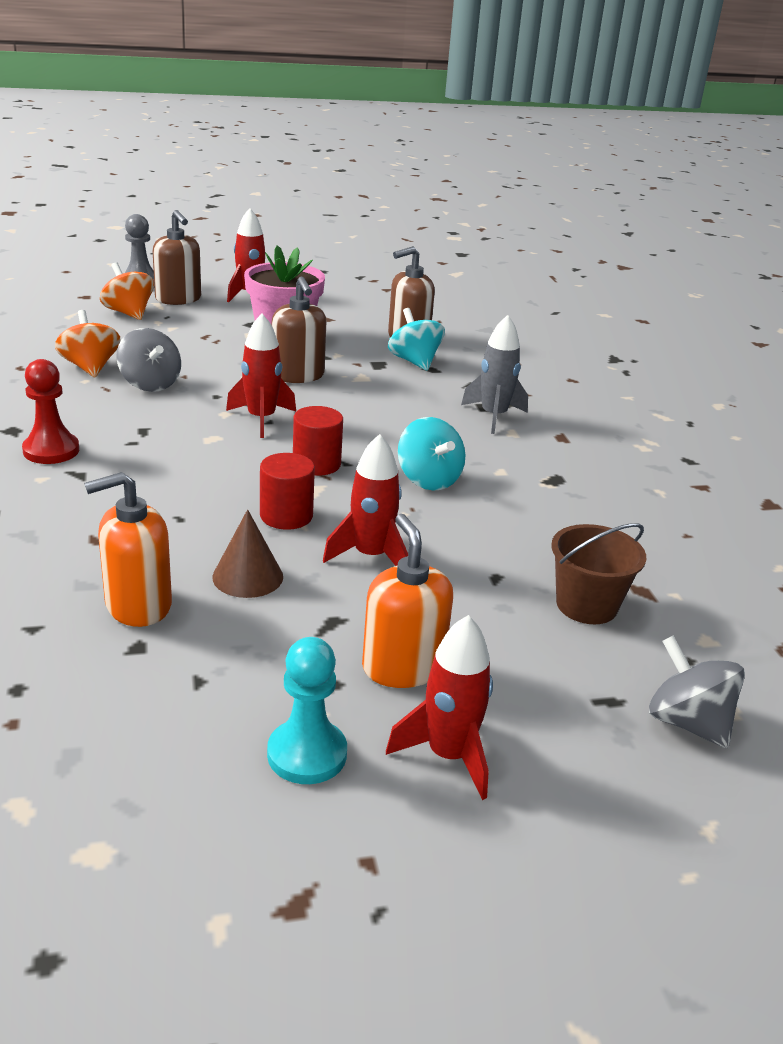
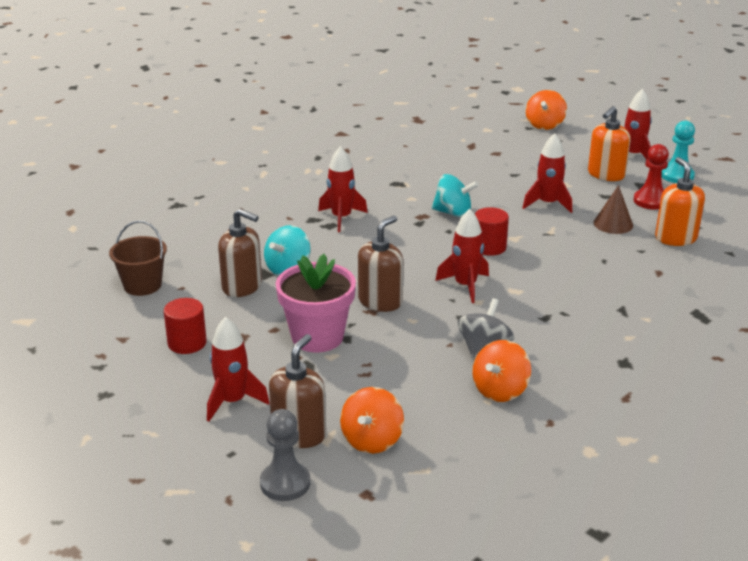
camera: 120 degrees left, 0 degrees up
red pawn [22,359,79,464] -> red pawn moved to [634,144,669,210]
orange soap dispenser [84,472,172,627] -> orange soap dispenser turned 135 degrees counterclockwise [655,157,705,246]
red cylinder [260,453,315,530] -> red cylinder moved to [164,298,207,354]
turquoise spinning top [398,417,465,491] -> turquoise spinning top turned 75 degrees clockwise [432,174,479,218]
grey rocket [461,315,528,434] -> red rocket [318,146,368,232]
brown bucket [551,523,646,624] -> brown bucket moved to [109,220,167,296]
grey spinning top [649,635,745,748] -> orange spinning top [526,90,567,130]

